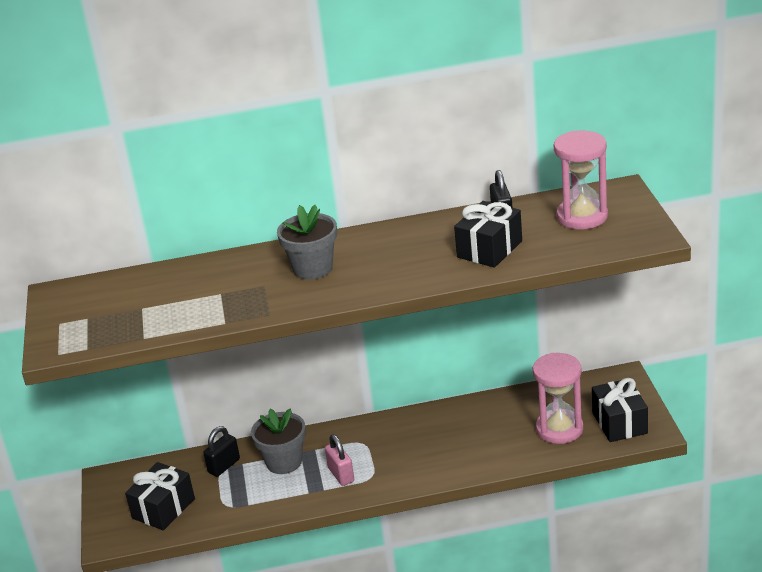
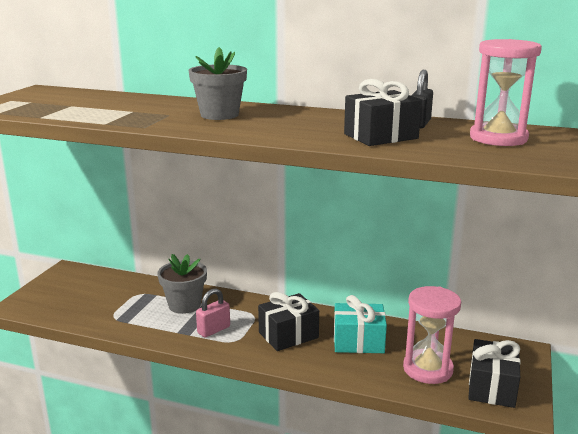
camera: 25 degrees right, 10 degrees down
black gift [125,462,195,530] -> black gift moved to [258,292,319,351]
black padlock [203,426,240,477] -> none
pink padlock [325,434,354,486] -> pink padlock turned 45 degrees clockwise [196,288,230,338]
none -> turquoise gift [334,295,387,353]

